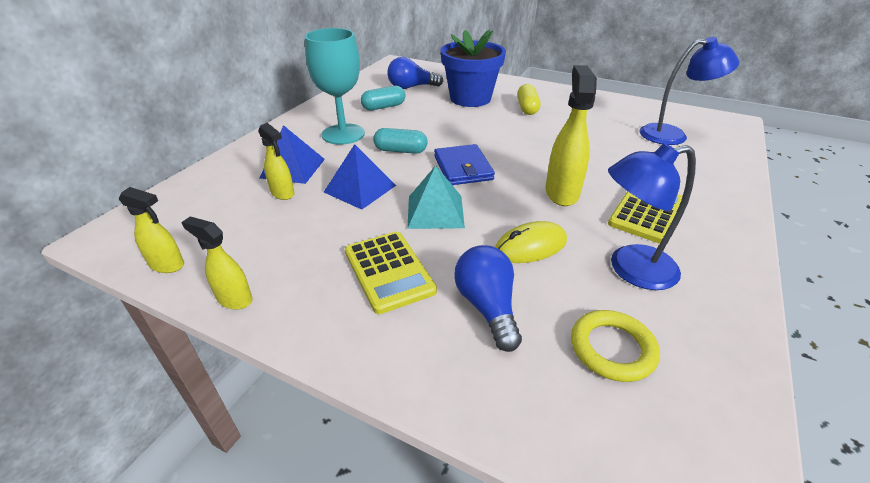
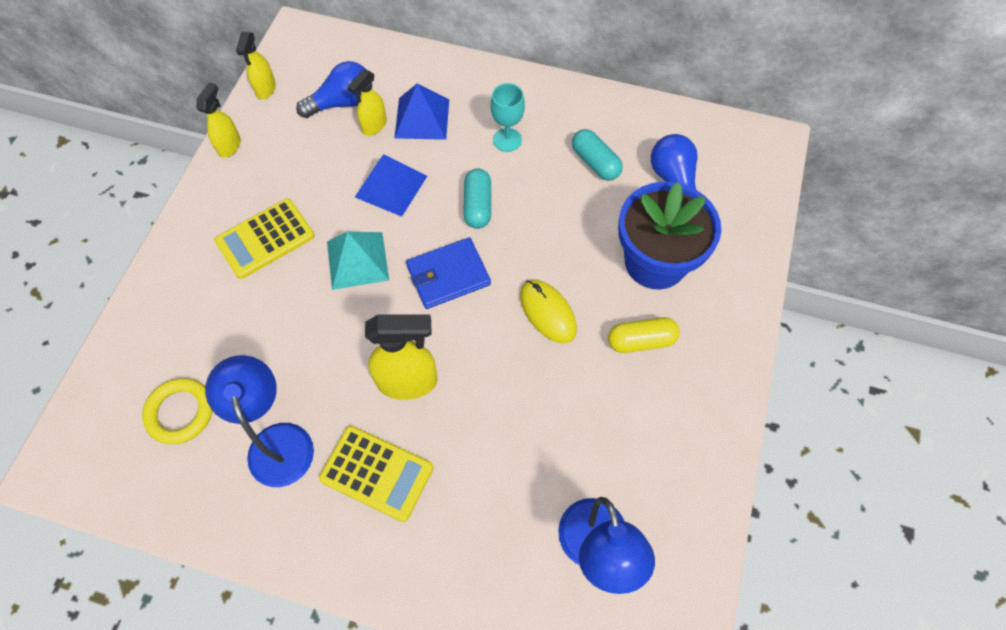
camera: 80 degrees right, 25 degrees up
turquoise goblet [305,28,365,145] -> turquoise goblet [491,83,525,152], size x0.56
blue light bulb [454,245,522,352] -> blue light bulb moved to [296,61,366,118]
yellow mouse [495,221,567,263] -> yellow mouse moved to [520,280,577,343]

